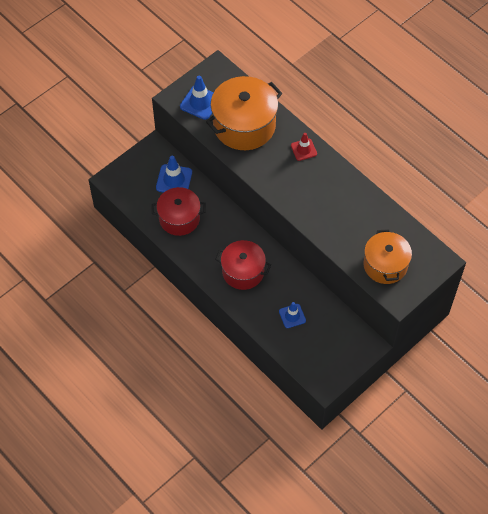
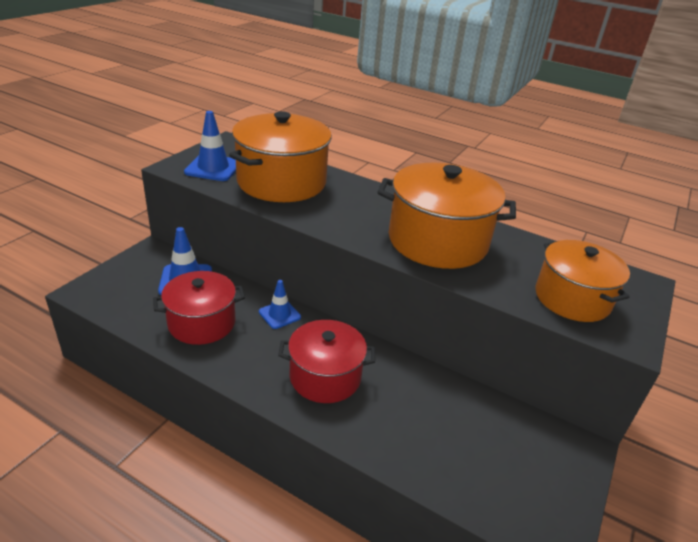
camera: 20 degrees left, 25 degrees down
blue traffic cone [279,302,306,328] -> blue traffic cone moved to [259,280,301,329]
red traffic cone [291,133,317,161] -> none
none -> orange pot [377,162,516,269]

